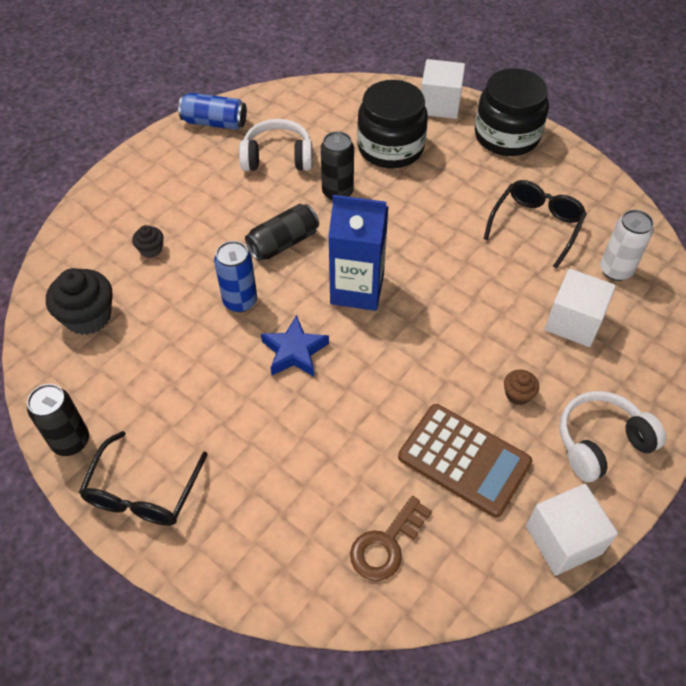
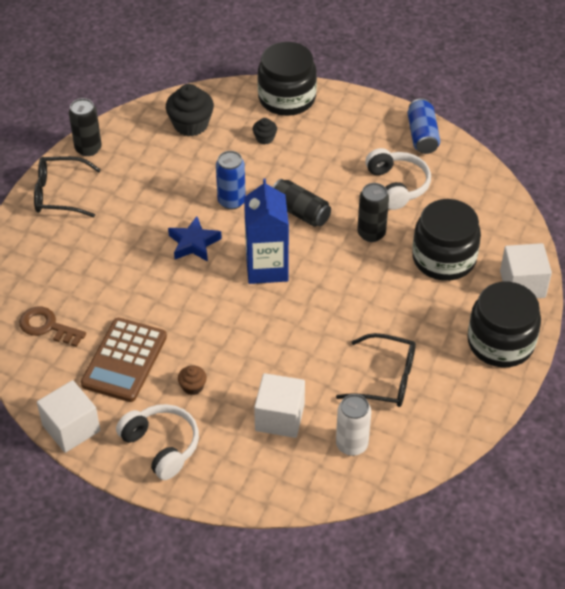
camera: 75 degrees right, 5 degrees down
none -> black jar [257,42,317,116]

